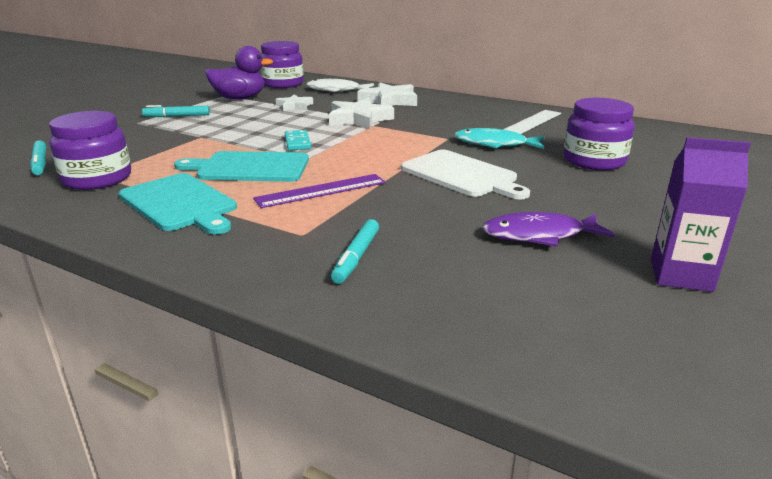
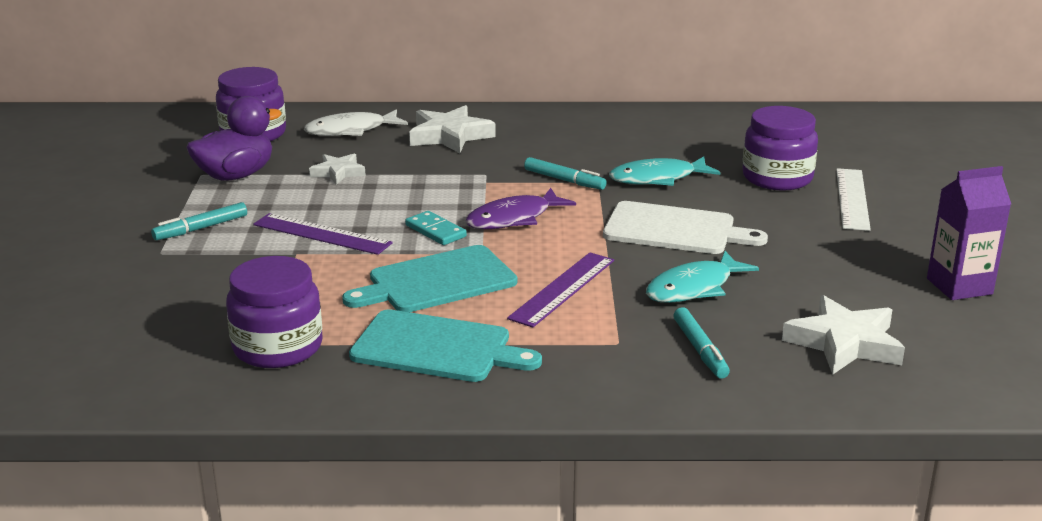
camera: 30 degrees left, 0 degrees up
turquoise marker [30,140,46,175] -> turquoise marker moved to [524,157,607,190]
white star [329,98,394,130] -> white star moved to [782,295,905,375]
purple fish [482,212,615,247] -> purple fish moved to [465,188,576,229]
white ruler [503,110,561,134] -> white ruler moved to [836,168,871,231]
none -> purple ruler [253,213,393,255]
none -> turquoise fish [646,251,759,303]

